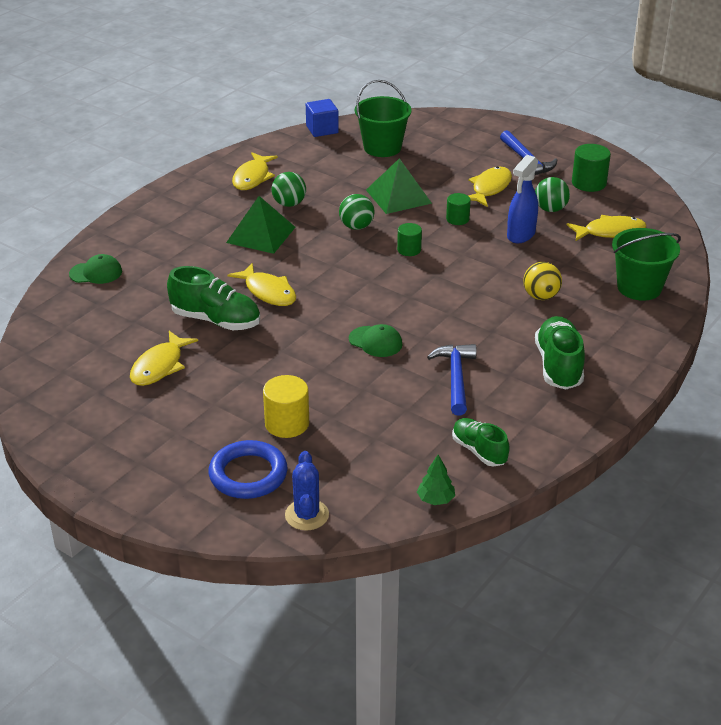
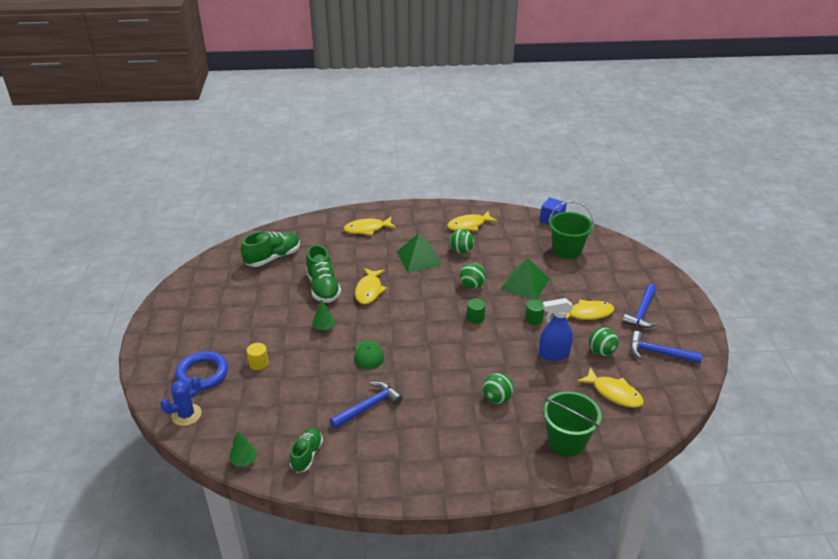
camera: 50 degrees right, 0 degrees up
green cap [69,254,122,284] -> none
yellow fish [130,331,198,386] -> yellow fish moved to [344,217,396,236]
yellow cylinder [263,375,309,438] -> yellow cylinder [247,343,269,370], size x0.64
yellow ball [523,262,562,300] -> green ball [483,373,514,404]
green shoe [535,316,585,390] -> green shoe moved to [241,231,300,267]
green cylinder [572,144,611,192] -> blue hammer [630,331,703,363]
none -> green tree [312,300,335,330]

